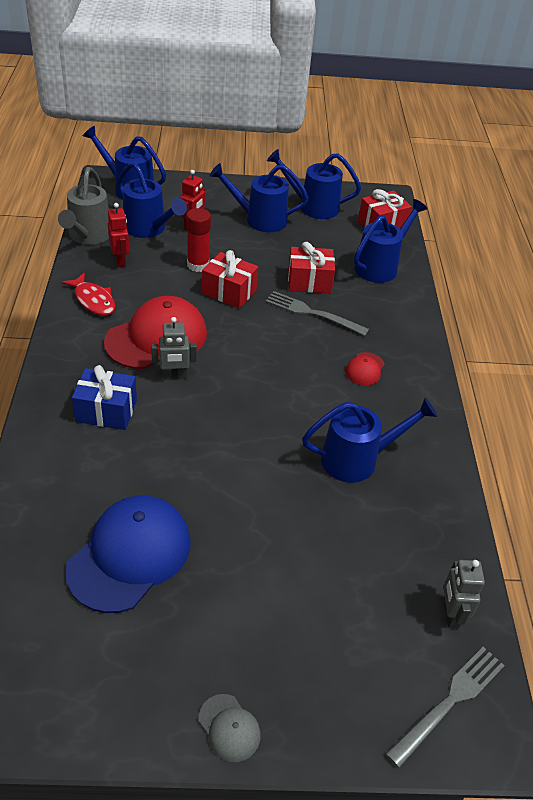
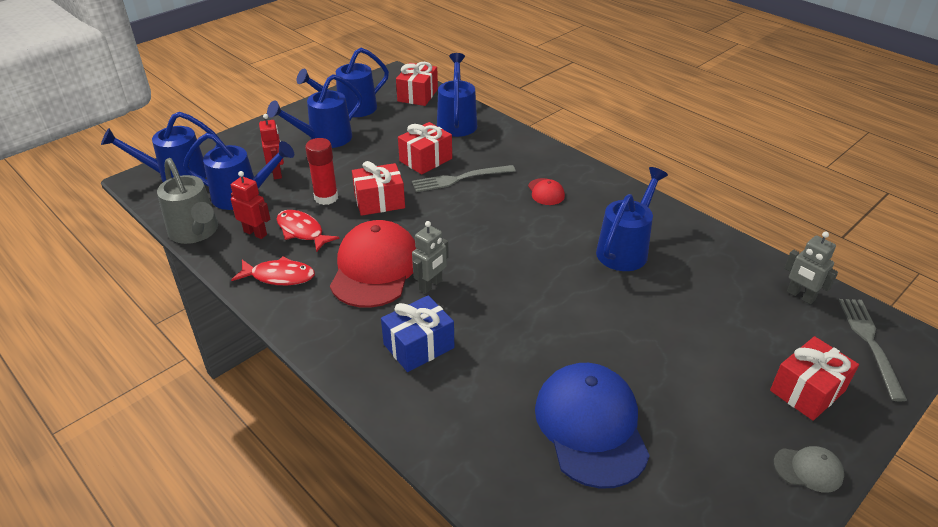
camera: 40 degrees left, 5 degrees down
none -> red fish [277,210,340,252]
none -> red gift [770,336,859,421]

